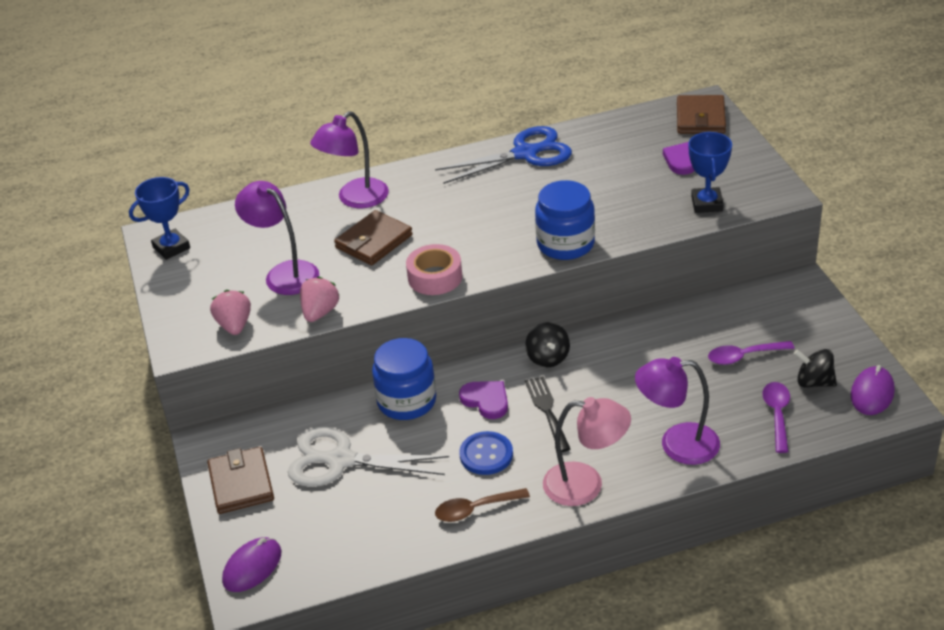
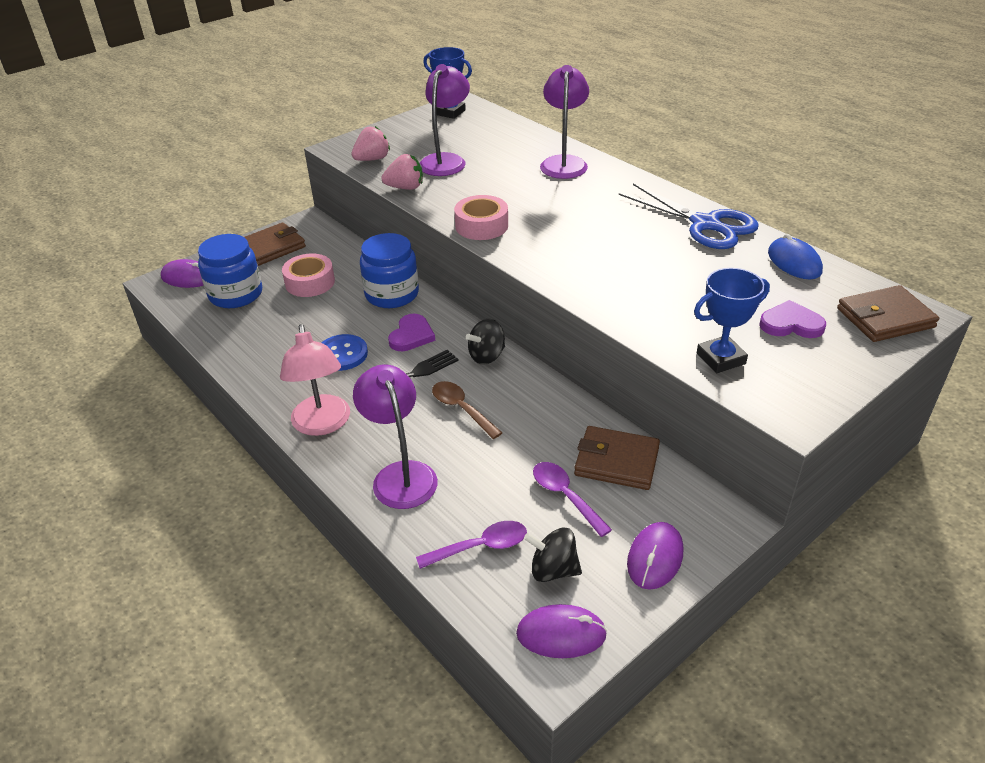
camera: 65 degrees right, 0 degrees up
white scissors [288,427,449,487] -> pink tape [282,254,335,297]
purple lamp [310,111,389,208] -> purple lamp turned 75 degrees clockwise [540,65,589,179]
brown wallet [334,210,413,265] -> brown wallet moved to [574,426,660,490]
brown spoon [435,488,530,522] -> brown spoon moved to [432,381,502,439]
blue jar [535,180,595,260] -> blue jar moved to [198,234,262,308]
black spinning top [794,349,837,388] -> black spinning top turned 75 degrees counterclockwise [524,528,582,582]
none -> purple mouse [627,522,683,590]
none -> blue mouse [768,234,823,279]

